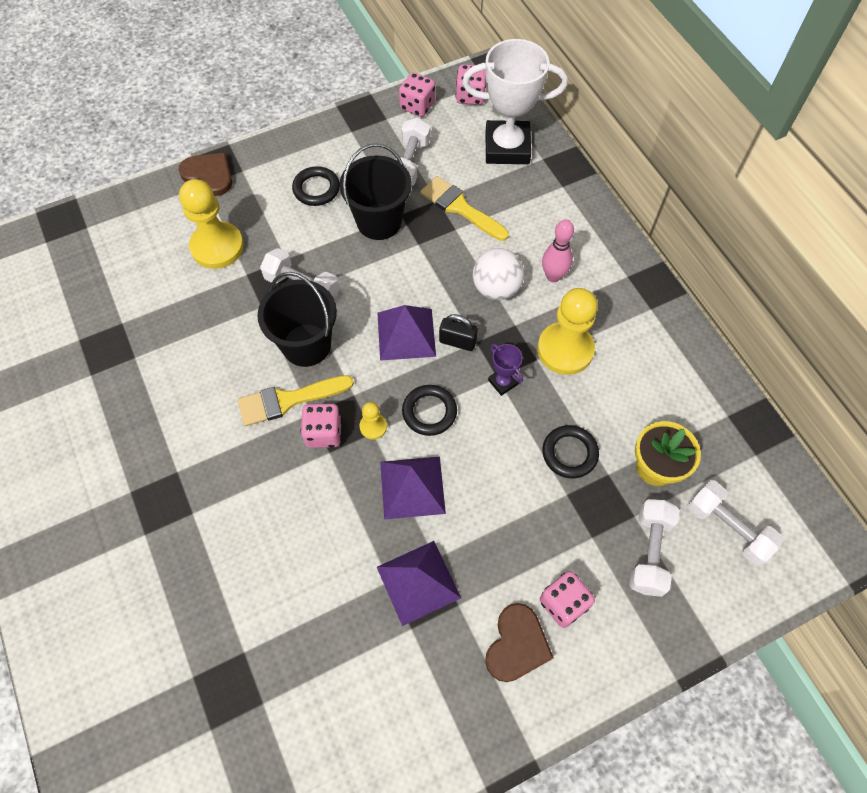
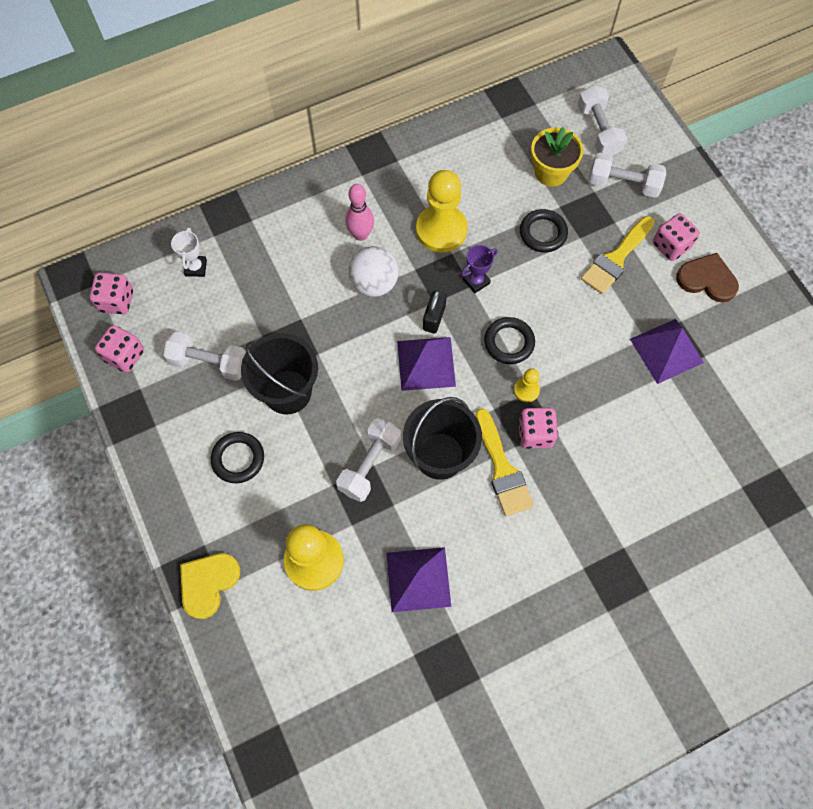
camera: 90 degrees left, 5 degrees up
brown heart [179,153,232,196] -> yellow heart [180,553,240,619]
purple pyramid [380,457,446,519] -> purple pyramid moved to [387,547,451,612]
yellow brush [420,176,509,241] -> yellow brush moved to [581,216,654,294]
white trophy [462,39,568,164] -> white trophy [171,227,207,277], size x0.43
white dumbbell [687,480,784,566] -> white dumbbell turned 60 degrees counterclockwise [578,85,627,156]

